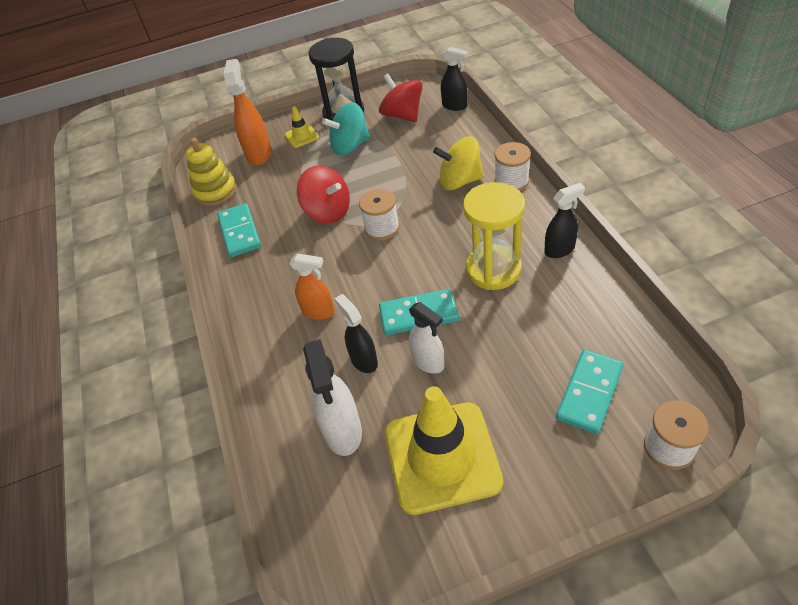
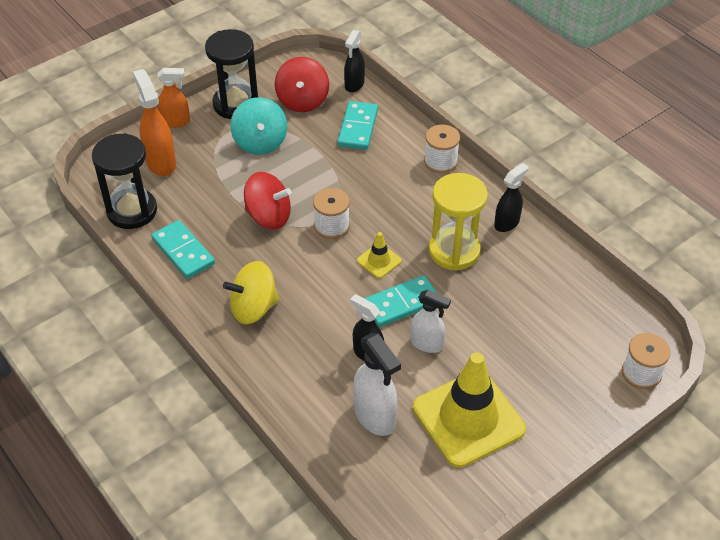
camera: 25 degrees left, 0 degrees up
yellow stacking toy [186,138,237,206] -> black hourglass [92,133,157,229]
yellow traffic cone [285,106,319,148] -> yellow traffic cone moved to [357,232,402,278]
orange spray bottle [290,253,335,320] -> orange spray bottle moved to [158,68,190,128]
turquoise spinning top [322,102,370,156] -> turquoise spinning top turned 60 degrees counterclockwise [230,97,287,155]
red spinning top [379,74,423,122] -> red spinning top turned 120 degrees counterclockwise [275,57,329,112]
yellow spinning top [433,136,484,190] -> yellow spinning top moved to [223,261,279,324]
black spray bottle [441,47,468,111] -> black spray bottle turned 105 degrees clockwise [344,30,365,92]
turquoise domino [556,350,623,434] -> turquoise domino moved to [338,101,378,150]

